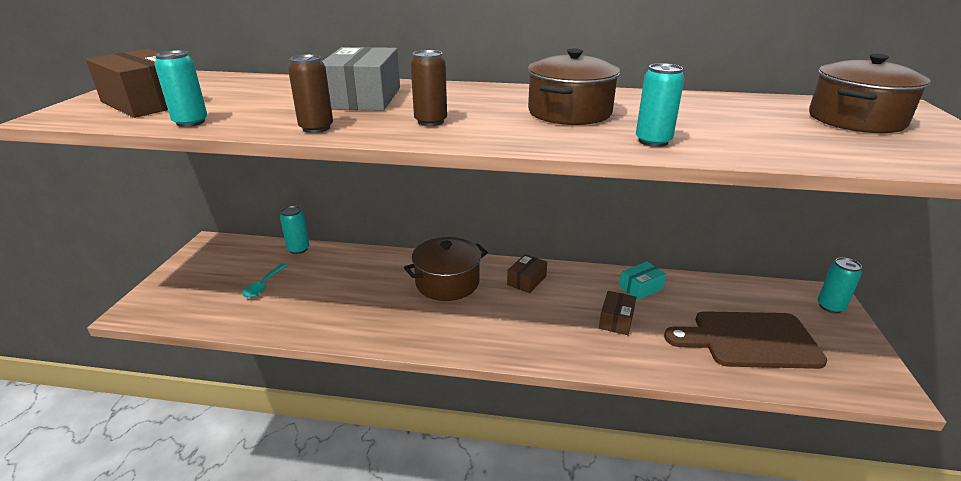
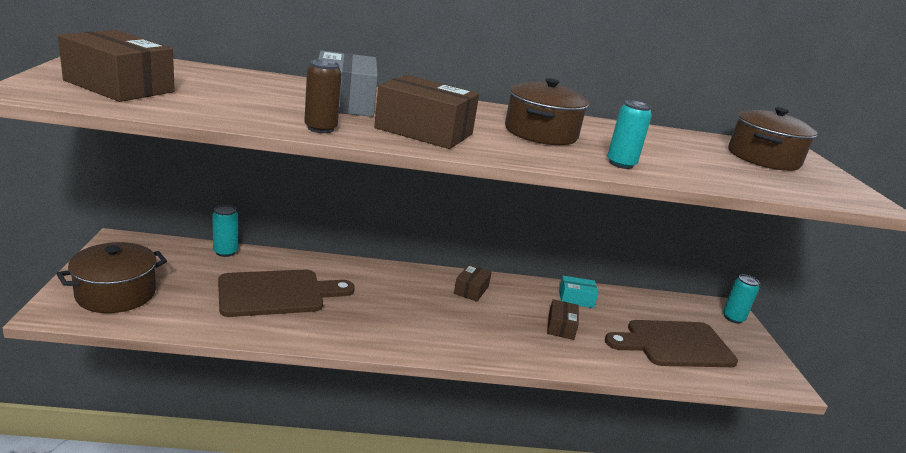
camera: 15 degrees left, 5 degrees down
turquoise can [154,50,207,127] -> none
turquoise spoon [242,264,287,298] -> none
brown pot [404,237,488,301] -> brown pot moved to [57,242,167,313]
brown can [411,50,447,126] -> brown box [374,75,479,149]
turquoise box [619,262,667,300] -> turquoise box turned 45 degrees clockwise [559,276,598,308]
none -> brown cutting board [218,270,354,317]

